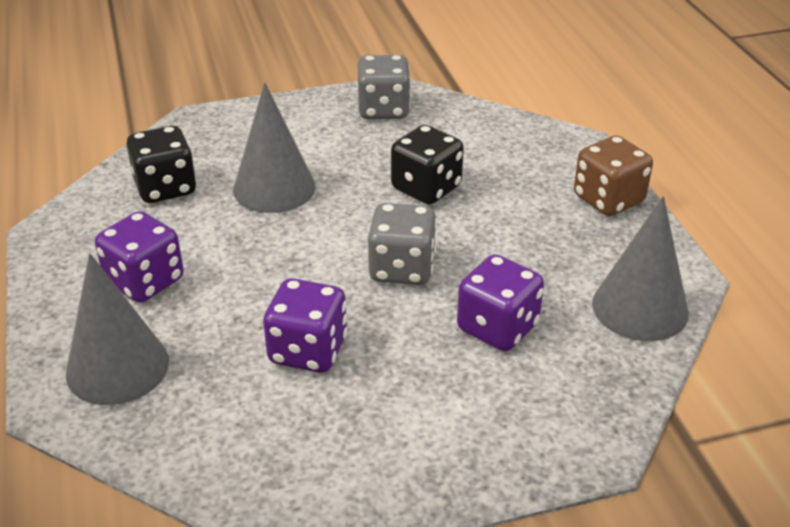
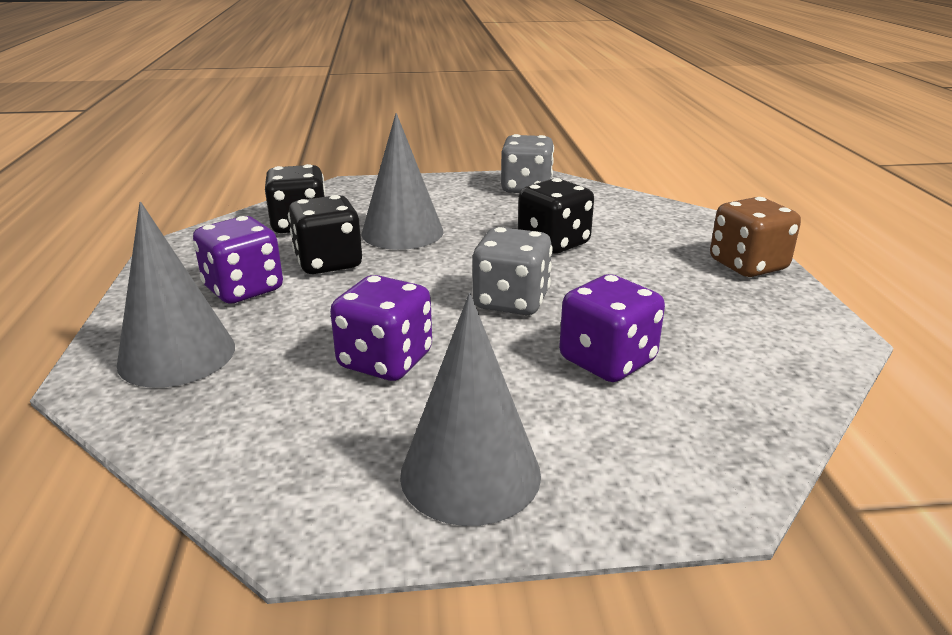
camera: 10 degrees right, 10 degrees down
grey cone [592,196,689,341] -> grey cone moved to [400,293,541,526]
none -> black dice [288,195,362,274]

